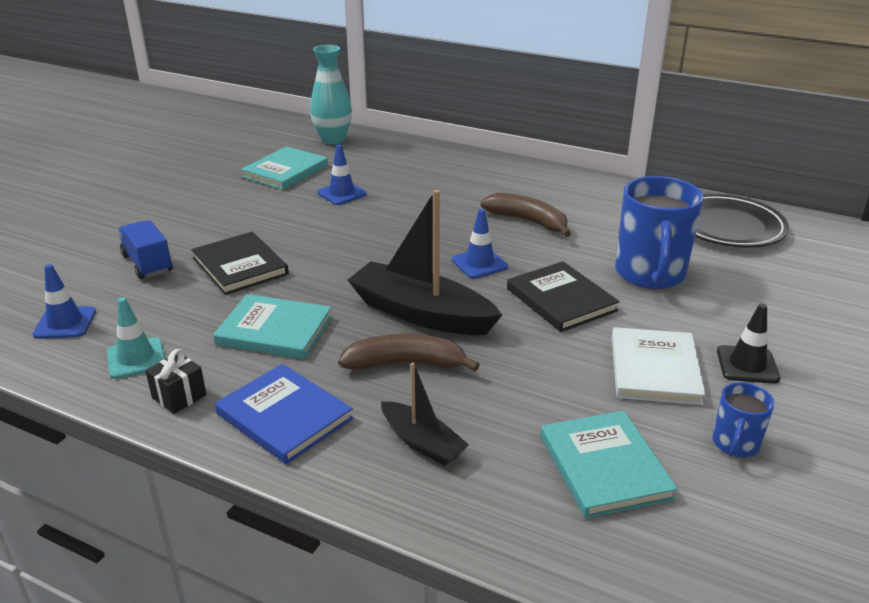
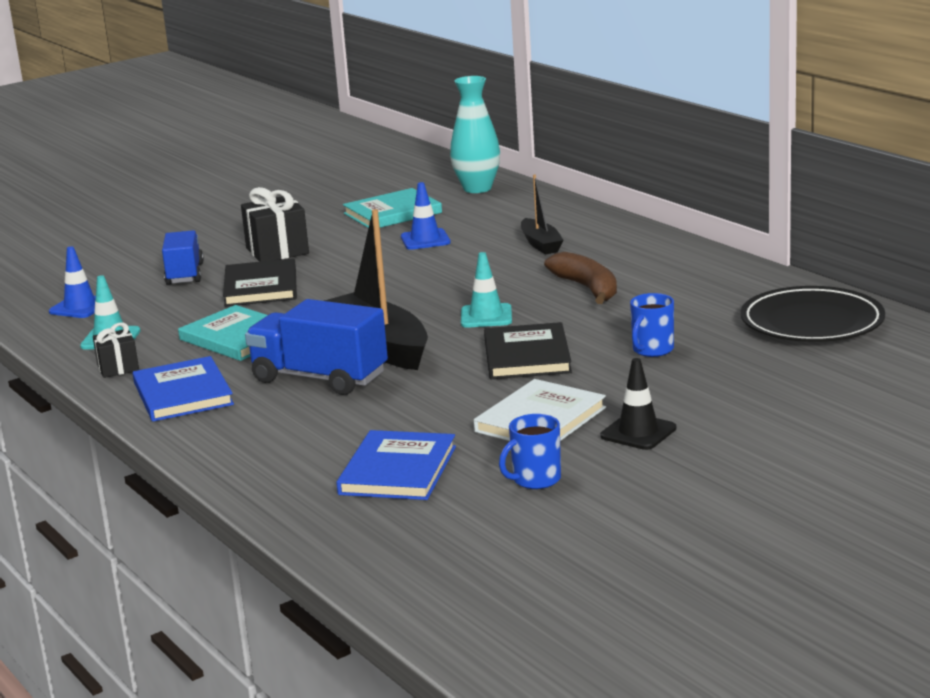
camera: 30 degrees right, 10 degrees down
brown banana [338,334,480,371] -> blue truck [245,299,388,395]
black boat [381,362,469,466] -> black boat moved to [521,174,564,254]
blue traffic cone [452,209,508,279] -> turquoise traffic cone [461,252,512,328]
turquoise book [541,411,678,518] -> blue book [336,430,456,500]
blue mug [615,176,703,289] -> blue mug [630,293,674,357], size x0.50
none -> black gift [241,187,309,262]

